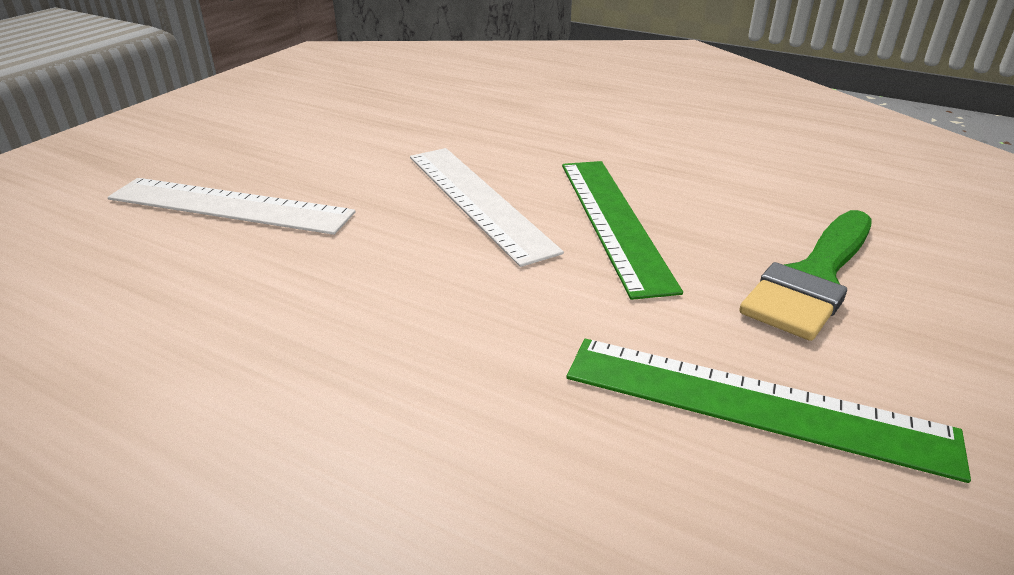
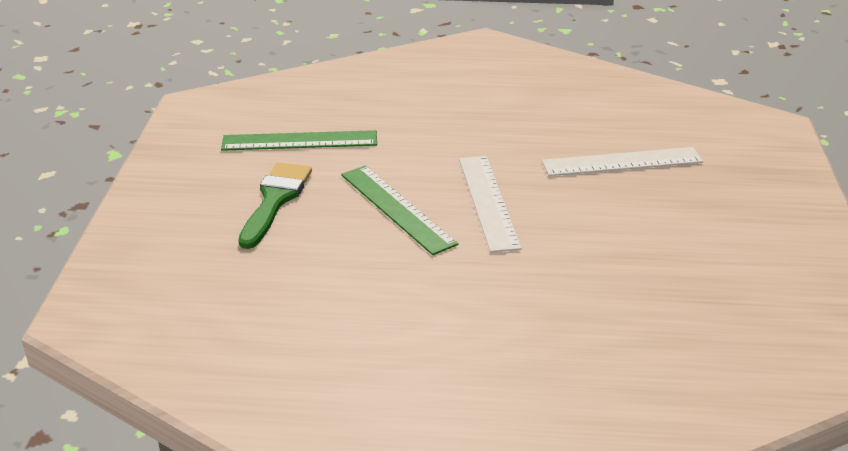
camera: 155 degrees right, 0 degrees up
white ruler [410,148,564,267] -> white ruler turned 45 degrees clockwise [459,156,522,252]

